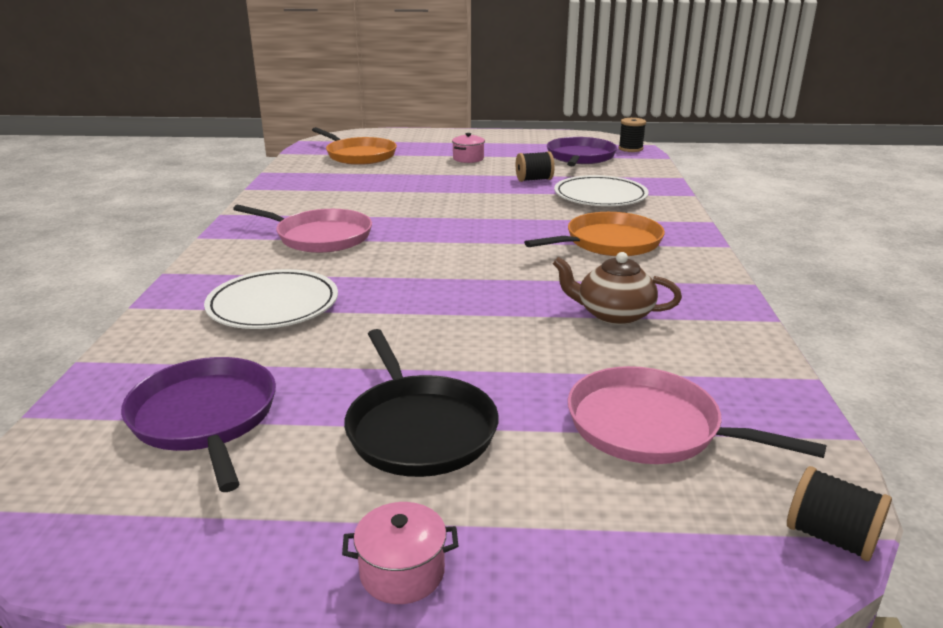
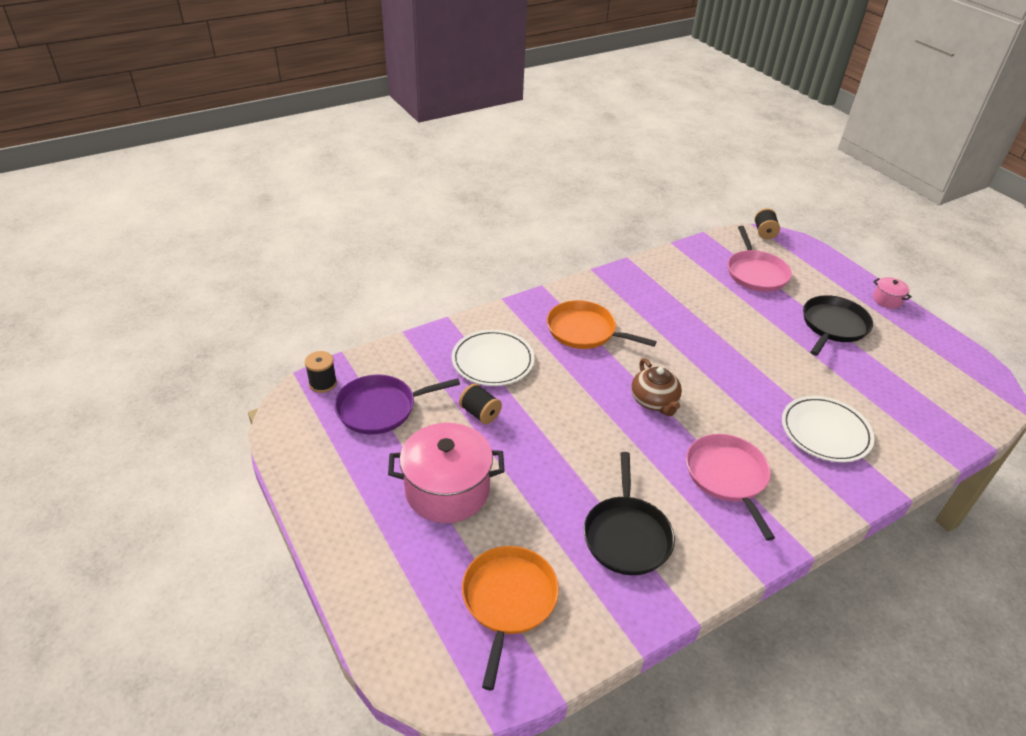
camera: 125 degrees left, 15 degrees up
purple pan [121,357,276,492] -> none
pink pot [452,133,485,163] -> pink pot [388,423,505,523], size x2.22
brown teapot [553,252,682,325] -> brown teapot moved to [631,358,682,416]
none -> black pan [584,452,675,575]

